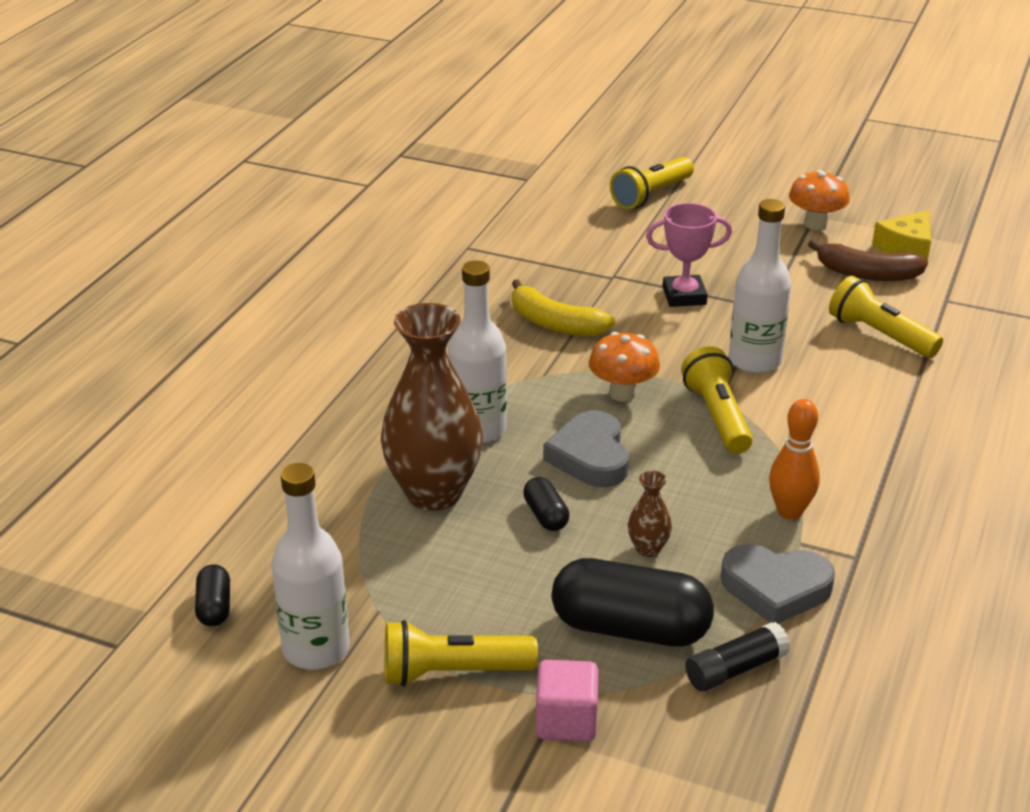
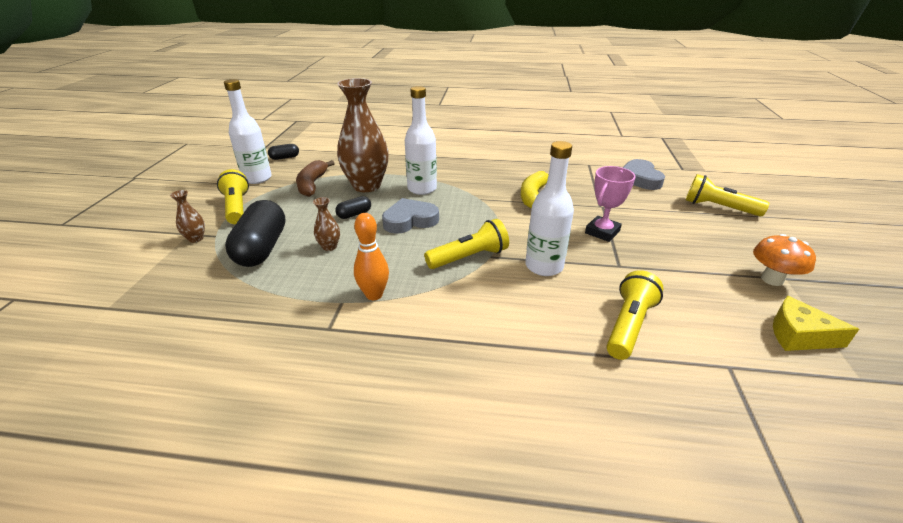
camera: 75 degrees right, 0 degrees up
pink cube [536,660,598,742] -> brown vase [170,190,205,243]
orange mushroom [589,332,660,402] -> none
pink trophy [646,203,732,307] -> pink trophy turned 60 degrees clockwise [585,166,636,242]
black glue stick [685,622,790,691] -> none
grey heart [721,544,835,624] -> grey heart moved to [623,159,665,190]
brown banana [808,239,928,281] -> brown banana moved to [296,160,335,197]

